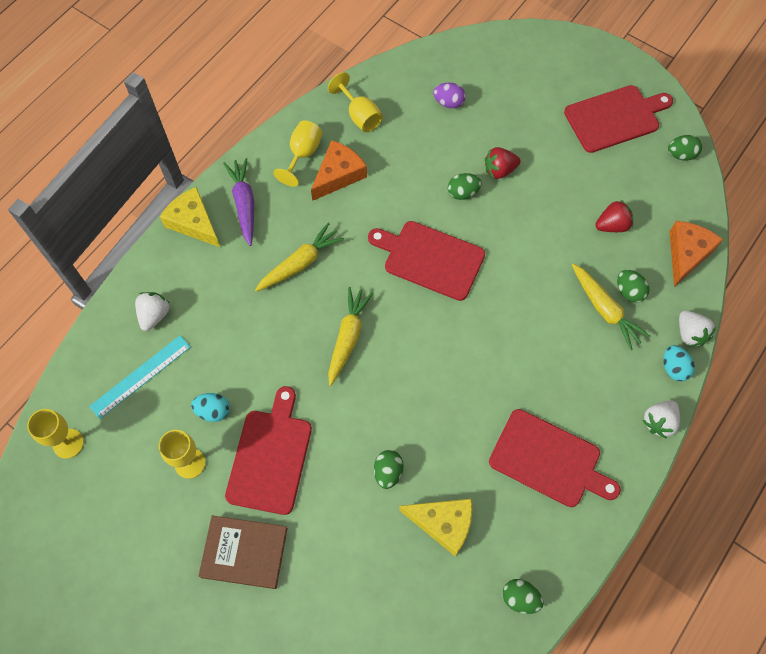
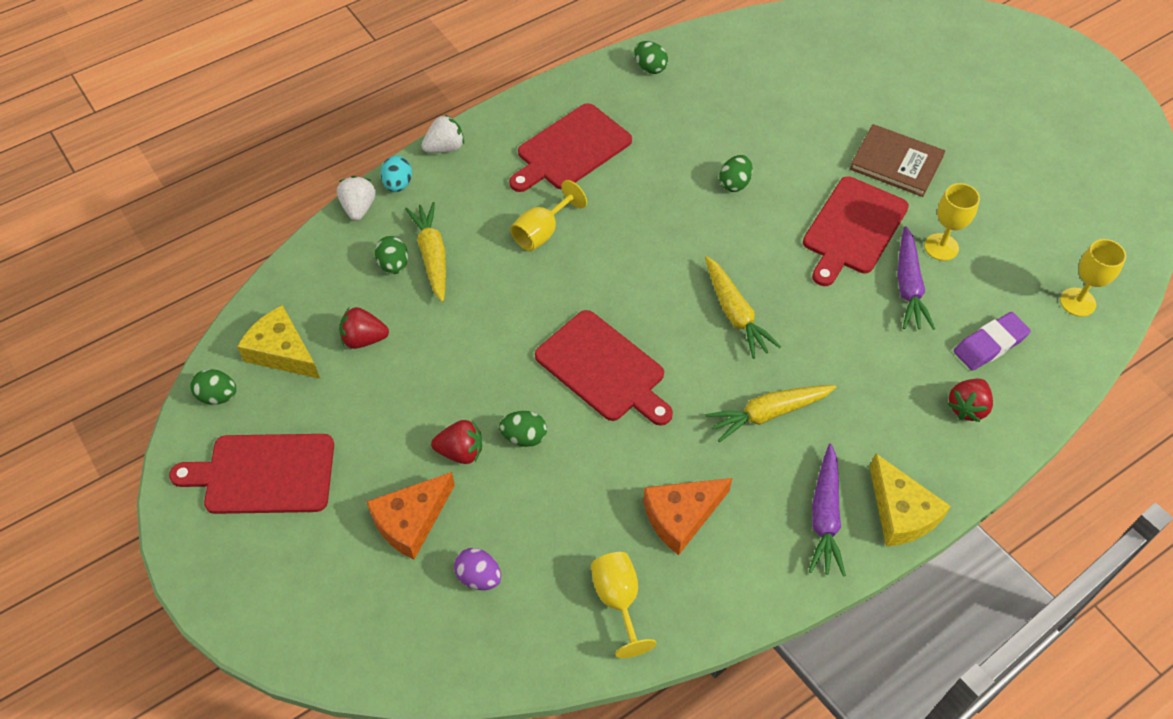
camera: 160 degrees left, 10 degrees down
turquoise ruler [89,335,191,419] -> purple eraser [954,312,1031,371]
white strawberry [135,292,170,331] -> red strawberry [948,379,993,422]
turquoise egg [191,393,230,422] -> purple carrot [897,226,935,330]
yellow goblet [273,120,322,187] -> yellow goblet moved to [510,180,587,251]
yellow carrot [328,287,374,386] -> yellow carrot turned 60 degrees counterclockwise [705,256,781,359]
yellow cheese [399,499,472,556] -> yellow cheese moved to [237,305,320,379]
red cutting board [489,409,621,507] -> red cutting board turned 90 degrees counterclockwise [509,103,632,192]
orange cheese [670,221,723,287] -> orange cheese moved to [366,472,455,560]

